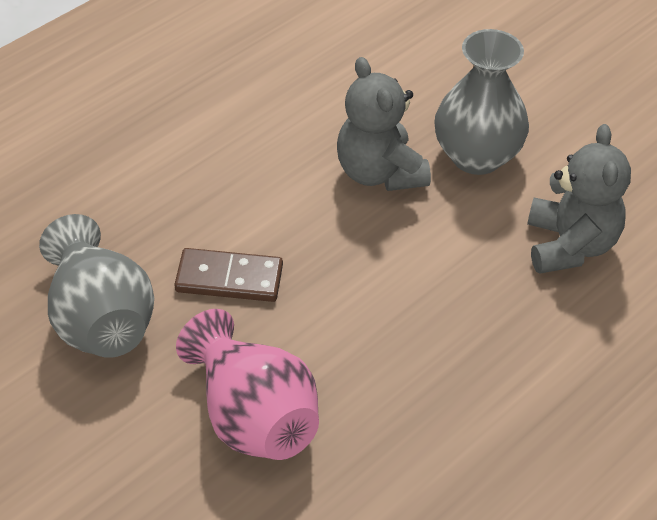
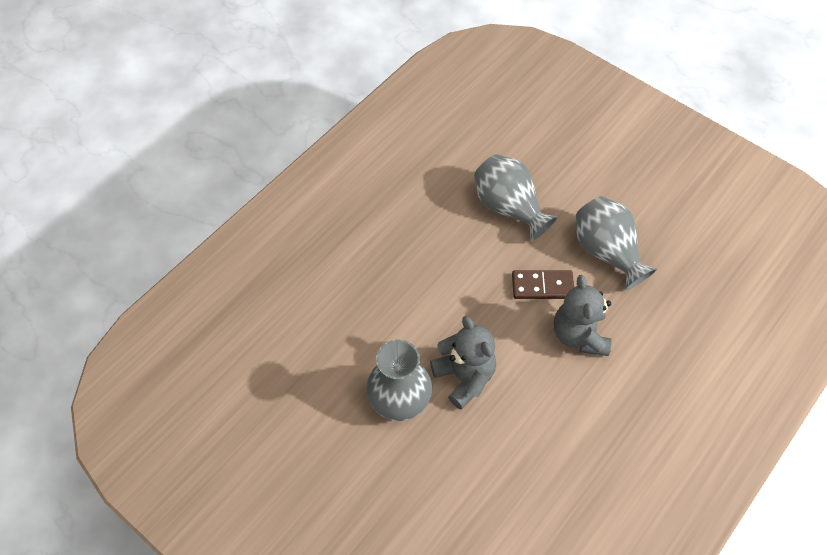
camera: 175 degrees right, 10 degrees up
pink vase [176,309,319,460] -> grey vase [474,154,558,241]
grey teddy bear [527,124,631,274] -> grey teddy bear moved to [554,275,612,356]

